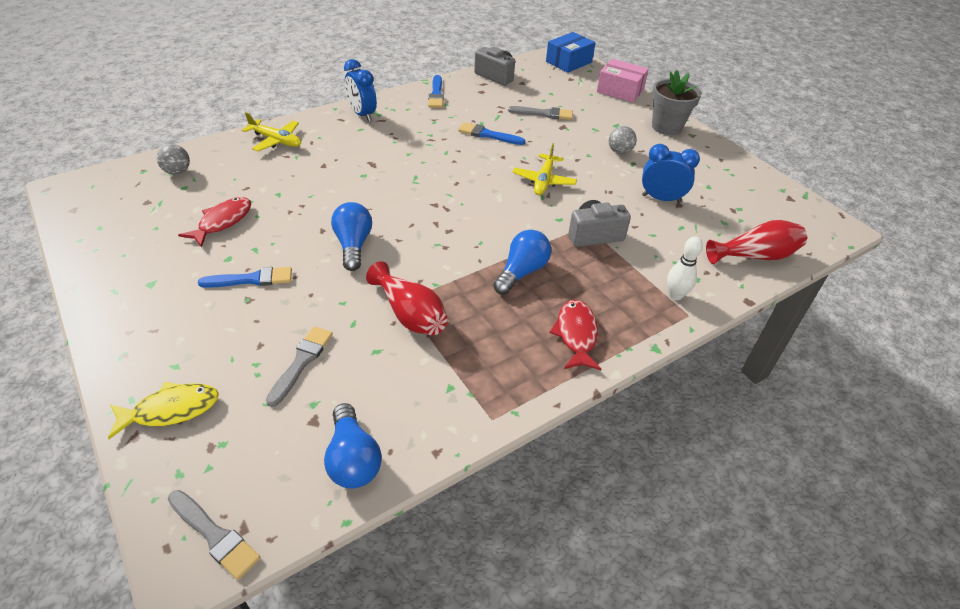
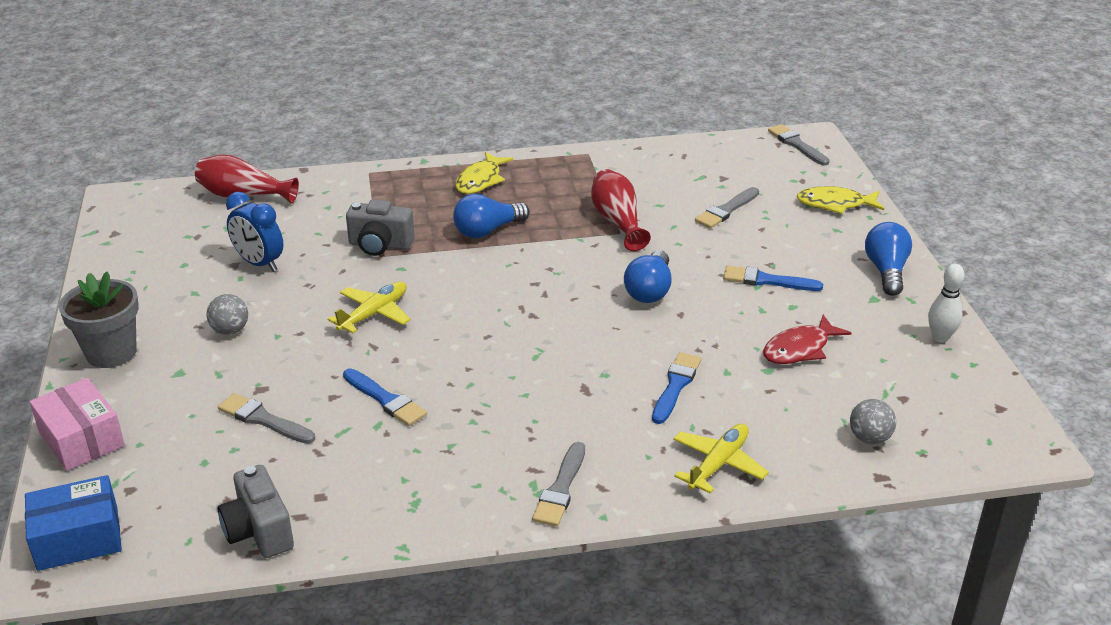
camera: 155 degrees left, 10 degrees down
yellow plane [242,112,301,151] -> yellow plane turned 75 degrees clockwise [673,424,769,494]
blue light bulb [324,403,382,489] -> blue light bulb moved to [865,222,912,296]
blue clock [344,59,377,122] -> grey brush [532,442,585,527]
blue brush [428,75,444,108] -> blue brush moved to [652,352,702,424]
red fish [549,300,601,370] -> yellow fish [455,152,513,194]
white bowling pin [667,237,703,300] -> white bowling pin moved to [928,264,965,343]

